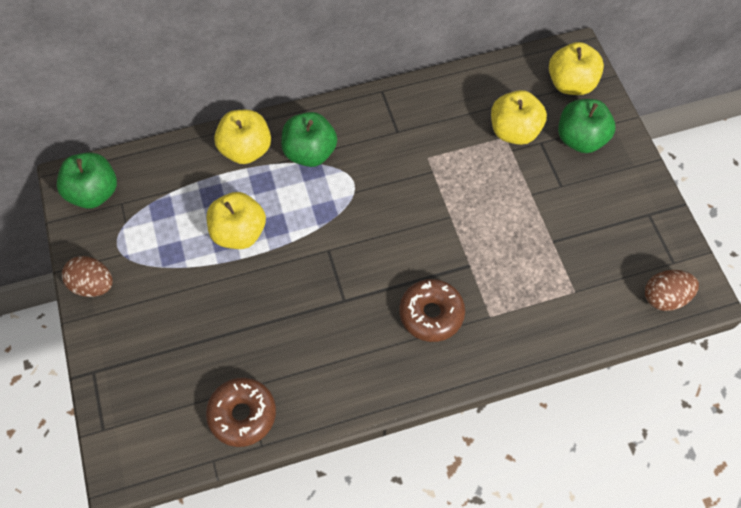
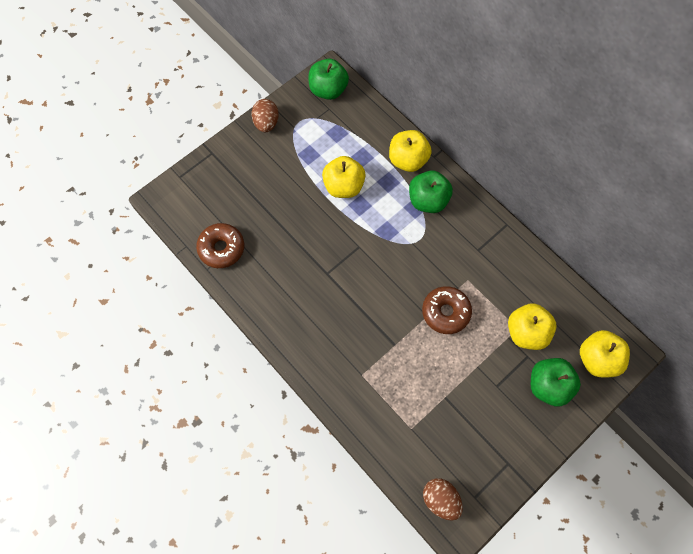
camera: 65 degrees right, 5 degrees up
brown donut [399,279,465,342] -> brown donut moved to [422,286,472,334]

